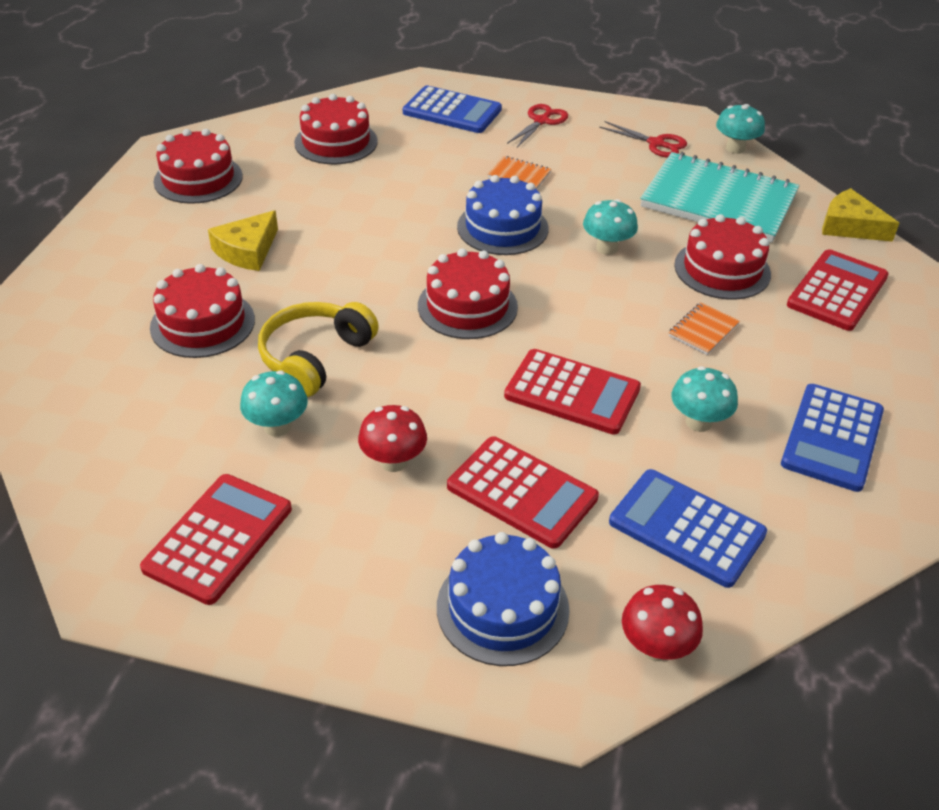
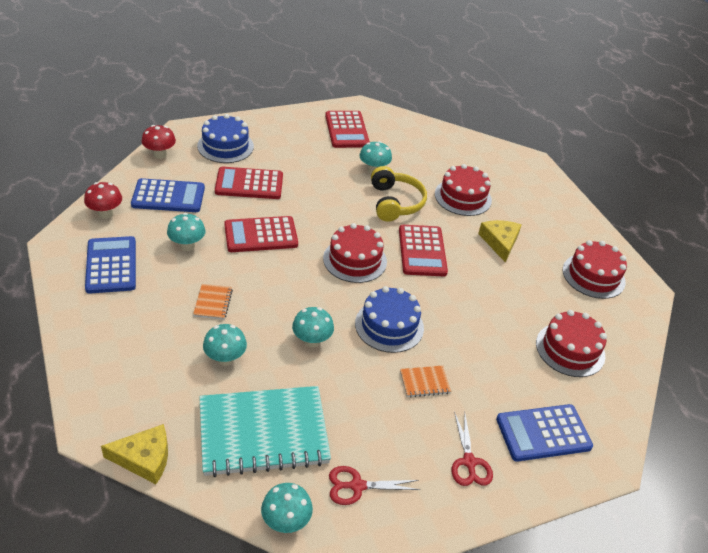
camera: 140 degrees right, 0 degrees up
red mushroom [358,405,427,472] -> red mushroom moved to [84,182,122,219]
red cake [674,214,771,300] -> turquoise mushroom [203,324,247,366]
red calculator [787,249,889,331] -> red calculator moved to [399,225,448,276]

